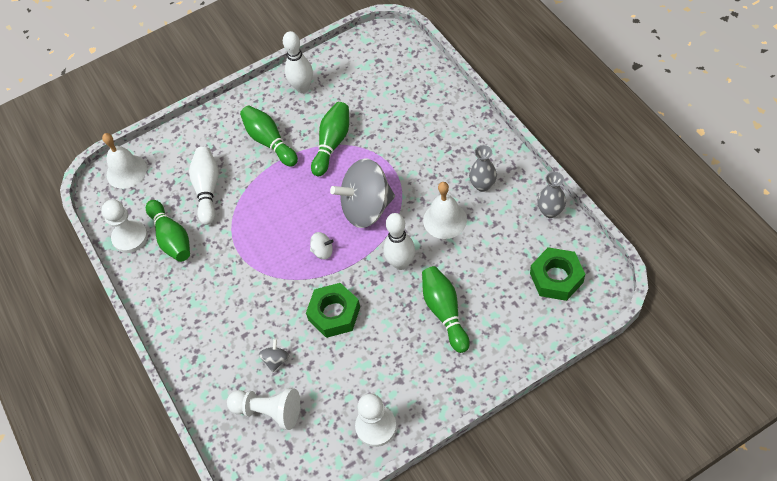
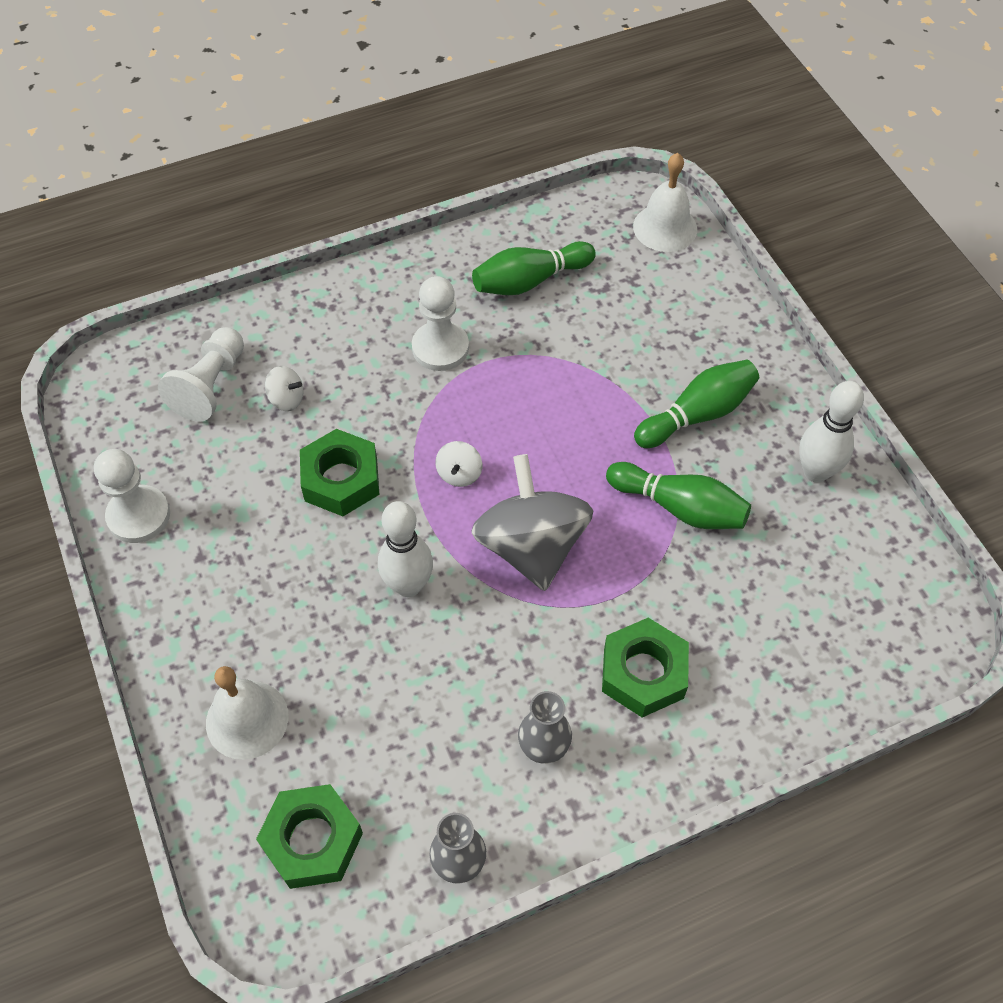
camera: 90 degrees right, 0 degrees up
white pawn [101,199,148,253] -> white pawn moved to [412,276,469,371]
white bowling pin [189,147,219,225] -> none
grey spinning top [259,339,289,372] -> white spinning top [265,366,303,411]
green bowling pin [422,266,470,353] -> none
white bell [423,182,467,239] -> white bell moved to [206,666,289,760]
none -> green nut [602,618,689,718]

